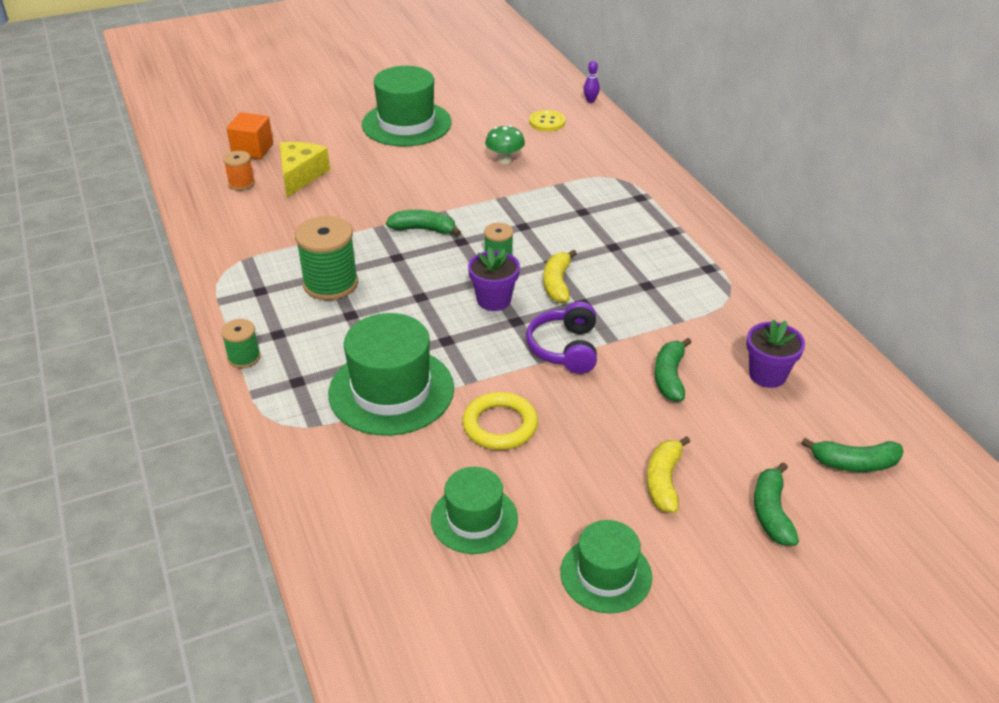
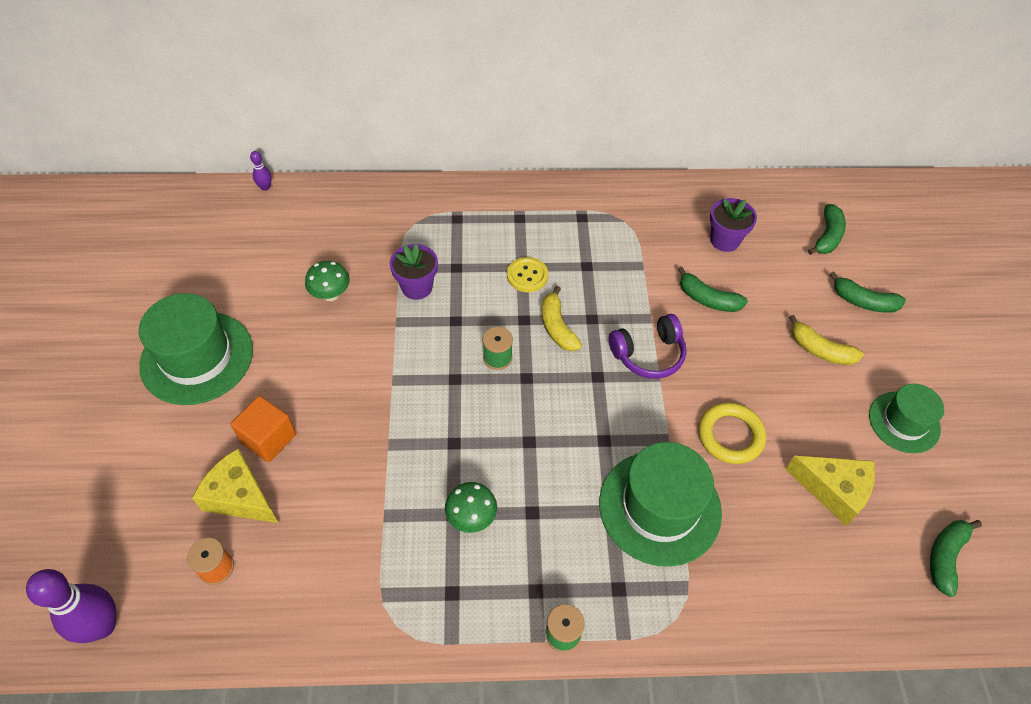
camera: 70 degrees left, 15 degrees up
orange cube [227,112,273,159] -> orange cube moved to [231,396,296,462]
green spool [295,216,358,300] -> green mushroom [445,482,497,533]
green banana [386,210,461,236] -> green banana moved to [930,520,982,597]
green hat [431,467,518,554] -> yellow cheese [786,455,875,526]
purple flower pot [468,247,520,311] -> purple flower pot moved to [390,244,438,300]
purple headphones [526,301,597,374] -> purple headphones turned 45 degrees counterclockwise [609,314,687,379]
yellow button [529,110,565,132] -> yellow button moved to [507,257,548,292]
yellow banana [543,249,577,303] -> yellow banana turned 45 degrees clockwise [542,286,582,351]
none -> purple bowling pin [26,569,116,643]

